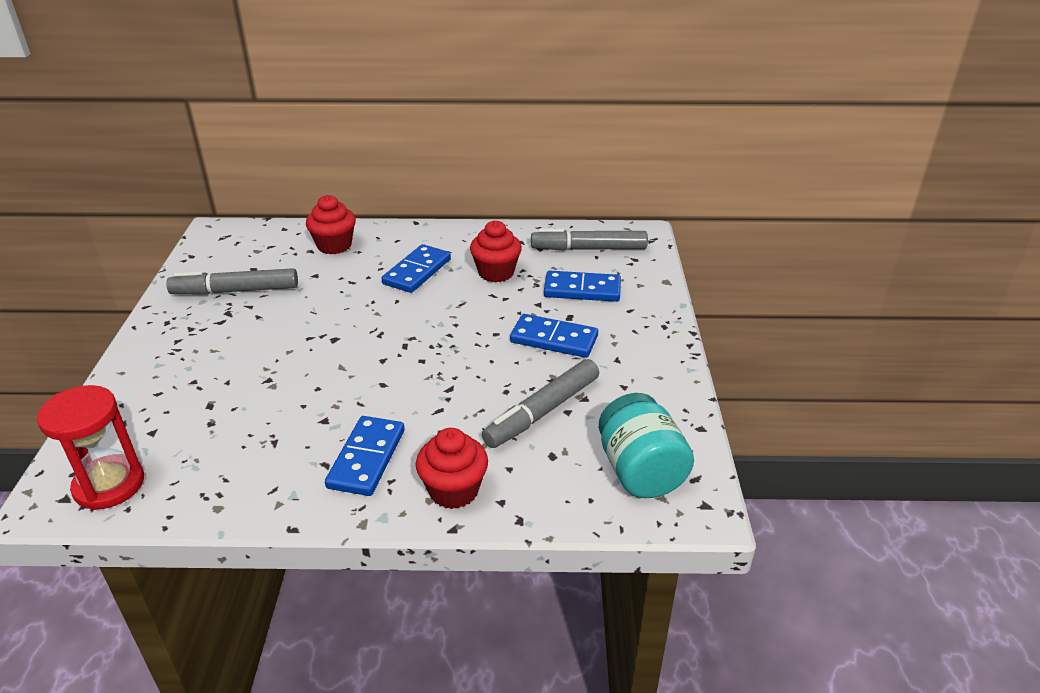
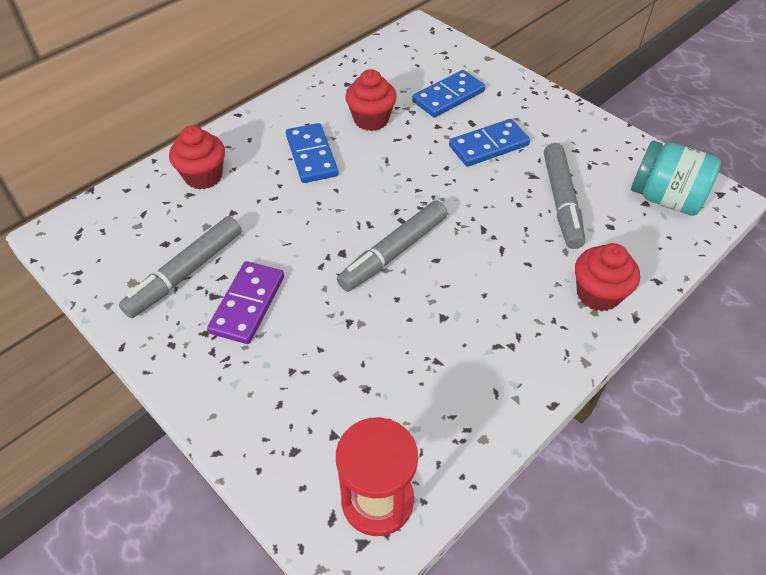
camera: 45 degrees left, 15 degrees up
blue domino [325,416,405,496] -> none
grey marker [531,228,648,251] -> grey marker moved to [337,200,447,292]
none -> purple domino [207,261,284,344]

